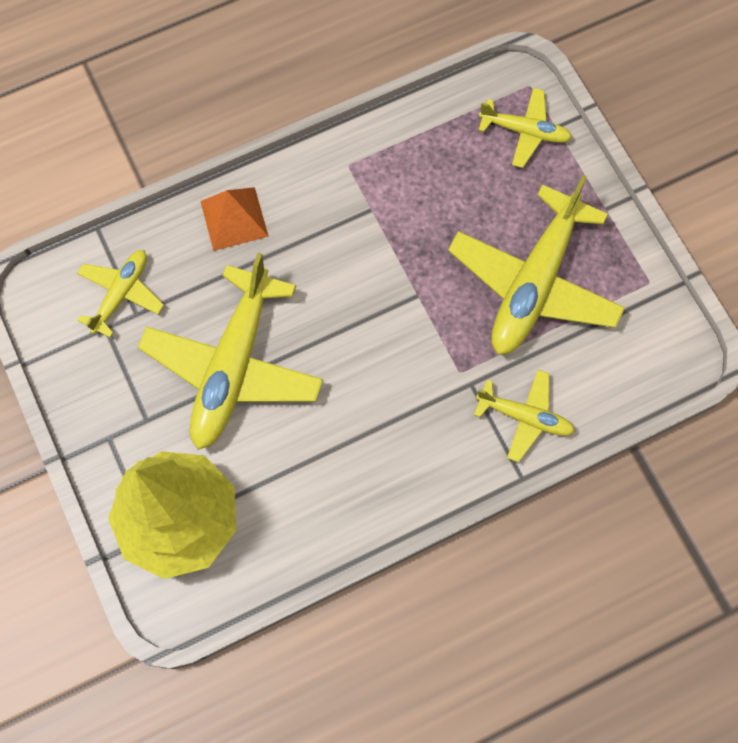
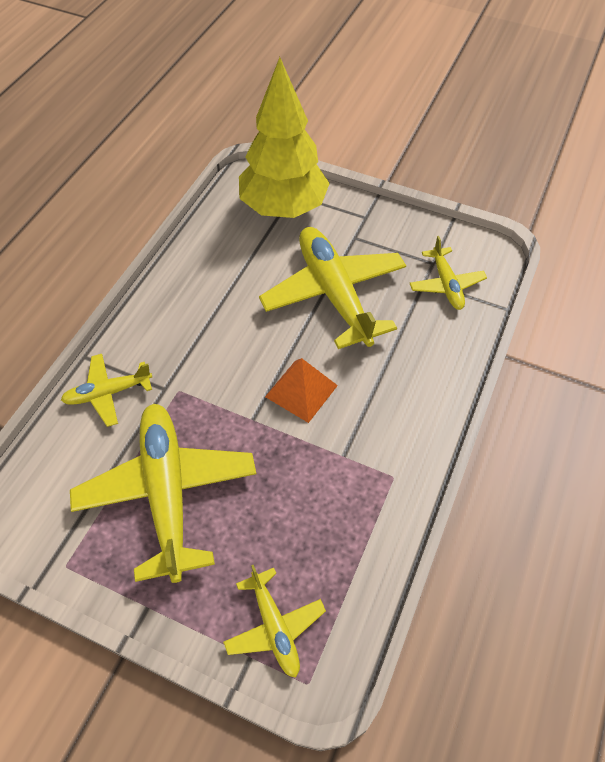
camera: 140 degrees right, 15 degrees down
orange pyramid [200,187,269,251] -> orange pyramid moved to [265,358,338,423]
yellow plane [479,88,572,168] -> yellow plane turned 90 degrees counterclockwise [223,564,326,678]

